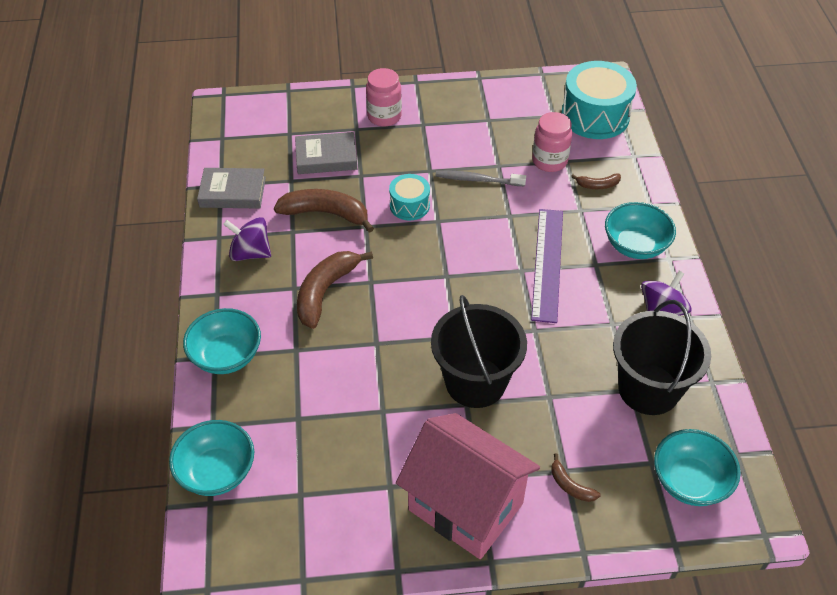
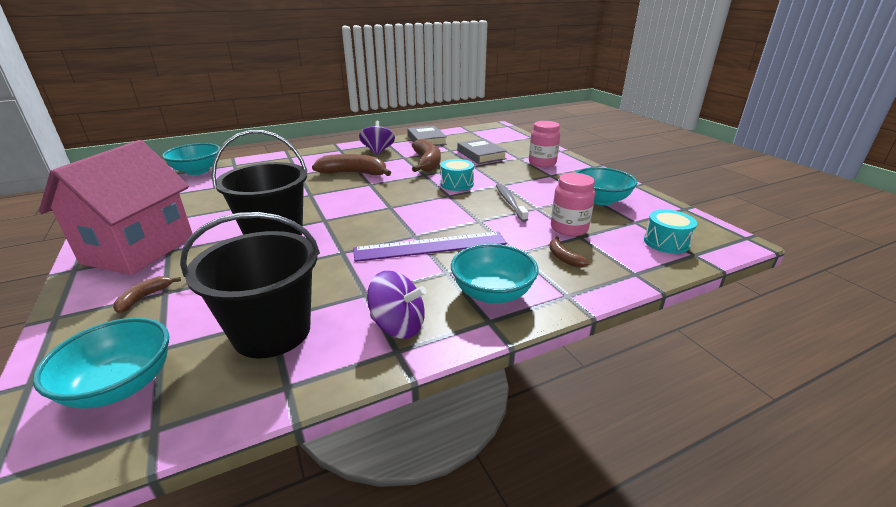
camera: 70 degrees right, 20 degrees down
turquoise bowl [183,308,261,374] -> turquoise bowl moved to [576,167,637,205]
turquoise drum [561,61,637,139] -> turquoise drum [644,210,697,254], size x0.54

